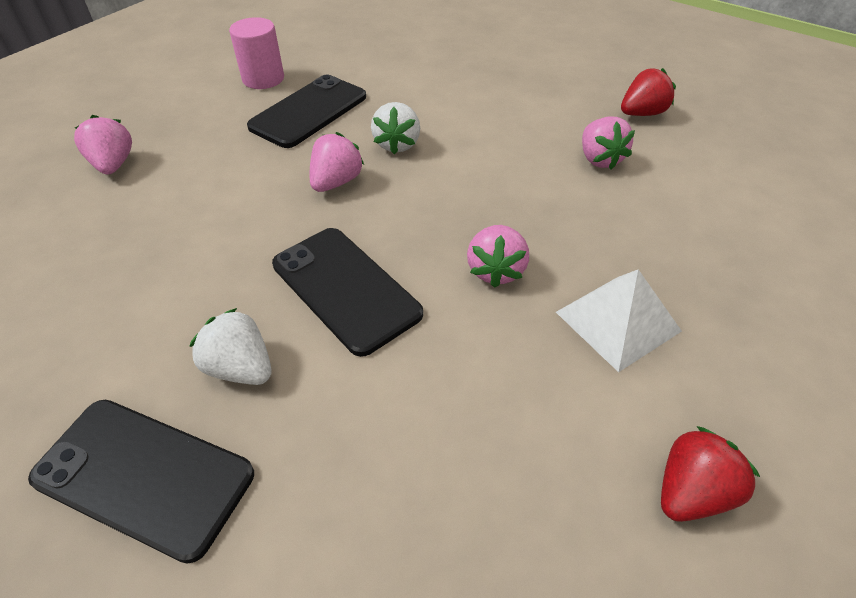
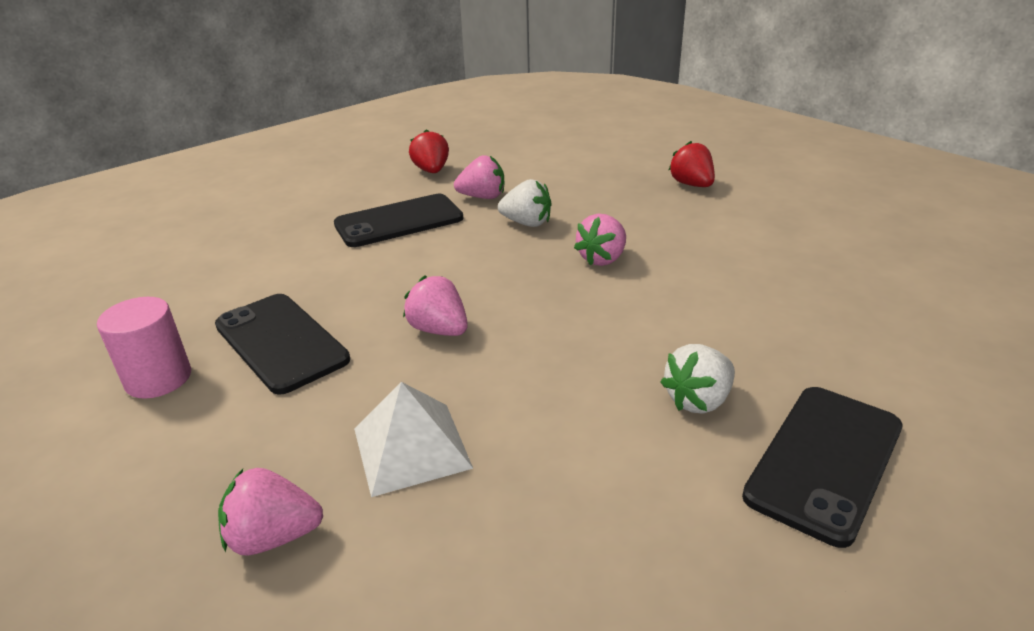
camera: 75 degrees left, 15 degrees down
black phone [272,228,423,357] -> black phone moved to [334,194,463,247]
white strawberry [371,102,420,155] -> white strawberry moved to [498,179,551,227]
pink strawberry [467,225,529,288] -> pink strawberry turned 105 degrees clockwise [574,214,626,266]
white pyramid [556,269,682,372] -> white pyramid moved to [354,382,473,497]
red strawberry [661,426,760,522] -> red strawberry moved to [669,141,715,187]

